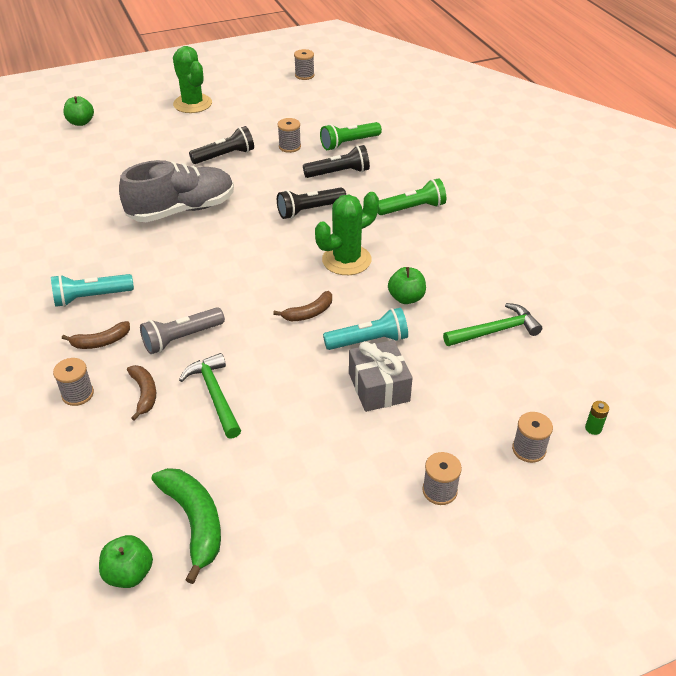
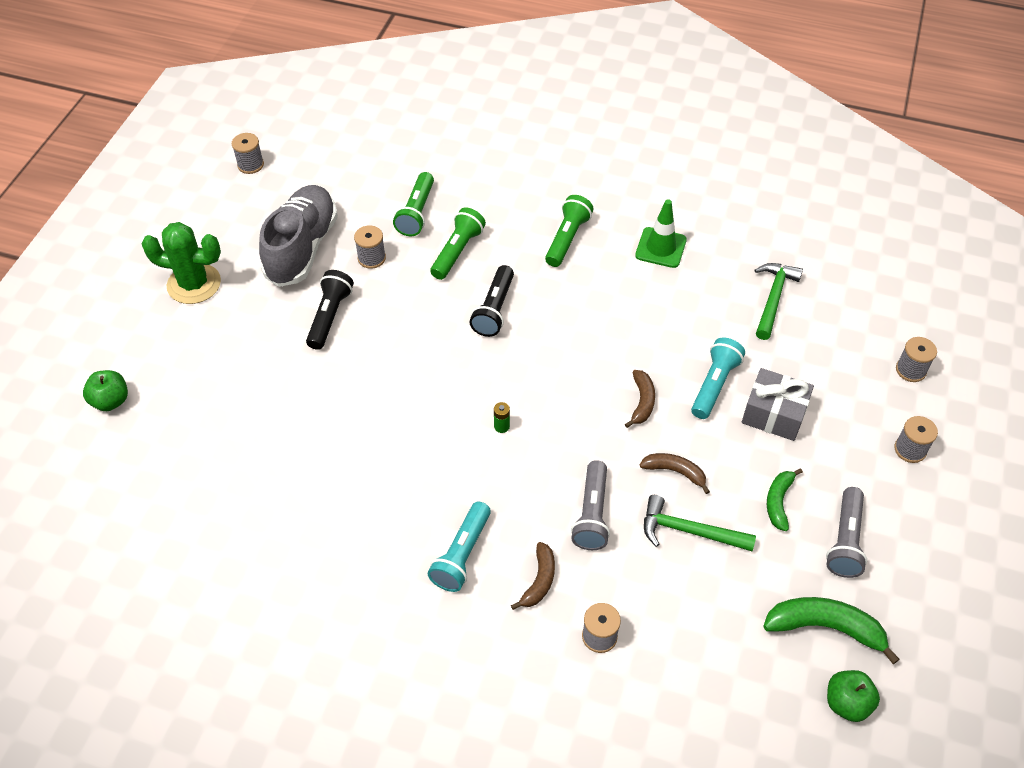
camera: 50 degrees left, 10 degrees up
grey shoe [119,160,234,222] -> grey shoe moved to [259,185,338,287]
brown banana [127,365,156,421] -> brown banana moved to [640,453,710,494]
black flashlight [303,145,370,178] -> green flashlight [430,207,486,280]
green cactus [315,192,379,275] -> none
green apple [388,267,426,304] -> none
green battery [585,401,609,435] -> green battery moved to [494,402,510,433]
none -> green traffic cone [635,199,687,268]
none -> green banana [767,468,803,531]
none -> grey flashlight [826,487,867,578]

